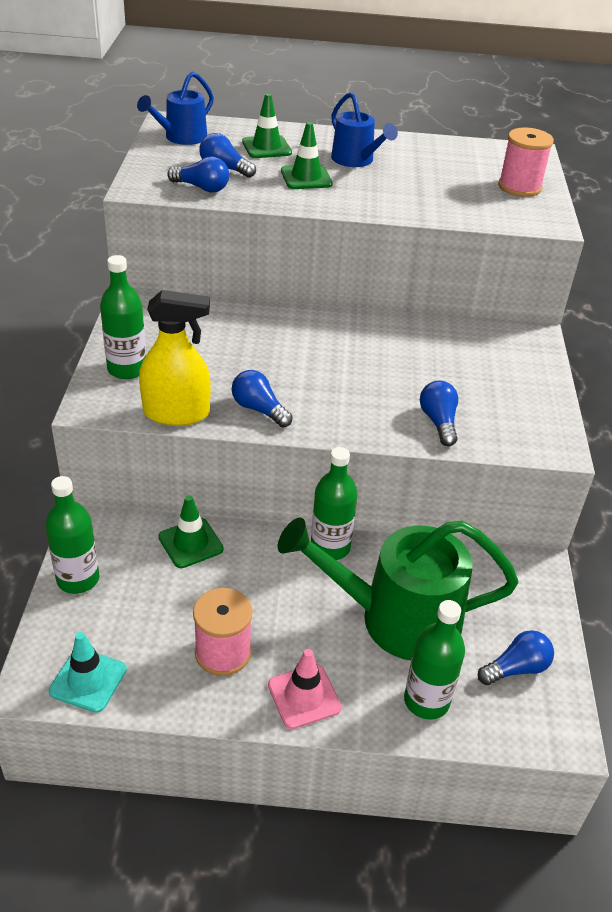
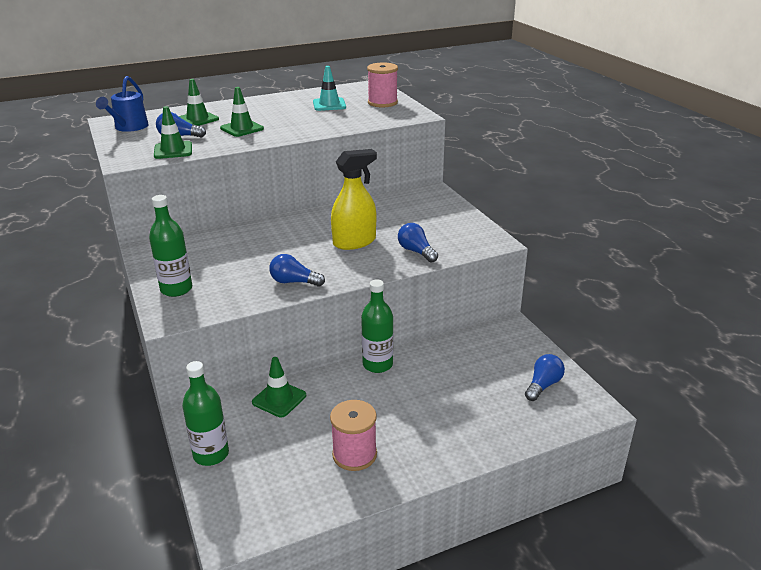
camera: 25 degrees left, 10 degrees down
turquoise traffic cone [49,632,127,713] -> turquoise traffic cone moved to [313,66,346,111]
yellow spray bottle [139,290,211,426] -> yellow spray bottle moved to [331,149,377,250]
blue light bulb [167,156,229,192] -> green traffic cone [154,106,192,159]
pink traffic cone [268,649,342,729] -> none
green watering can [278,518,519,660] -> none
blue watering can [331,92,398,167] -> none
green bottle [404,600,465,720] -> none

